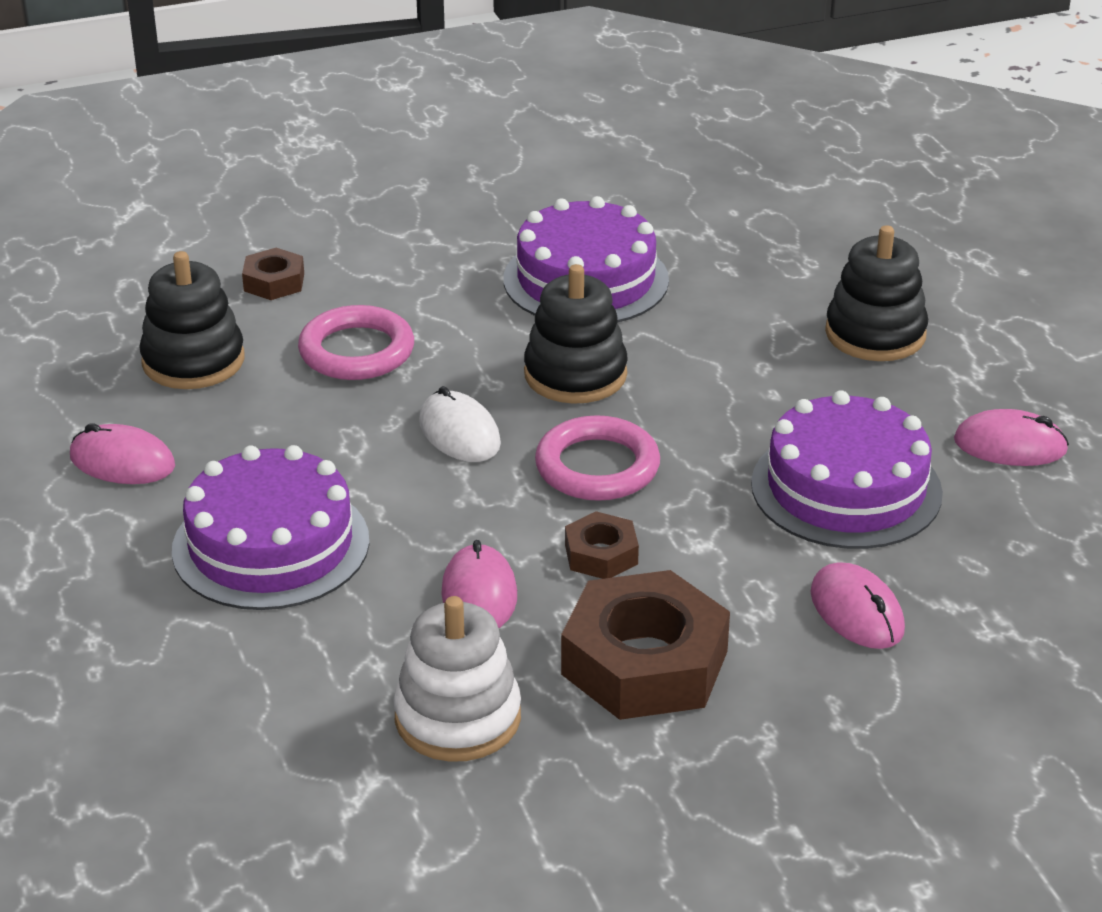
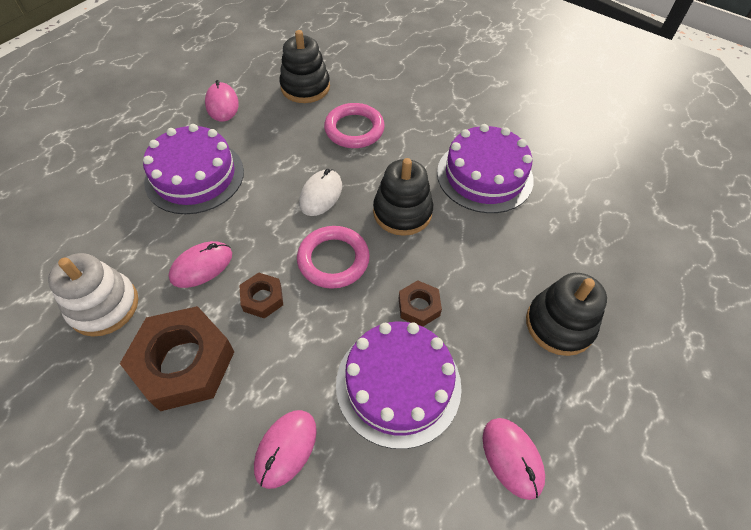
camera: 55 degrees right, 20 degrees up
brown nut [242,248,304,300] -> brown nut moved to [399,280,442,327]

